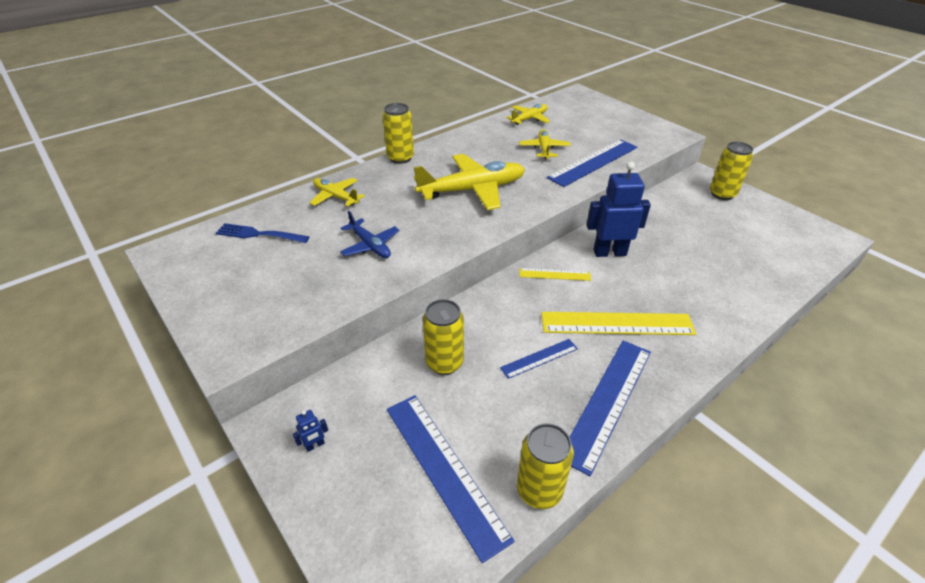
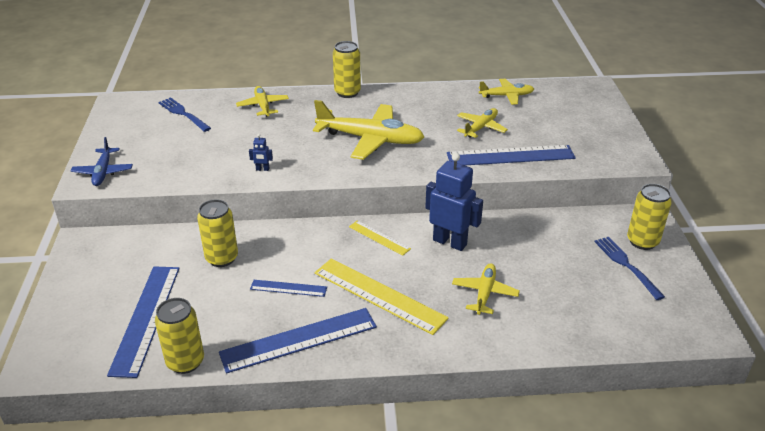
camera: 35 degrees right, 5 degrees down
blue robot [293,410,328,452] -> blue robot moved to [249,134,273,171]
blue plane [340,211,399,258] -> blue plane moved to [71,137,133,186]
none -> yellow plane [452,263,520,315]
none -> blue fork [594,237,665,300]

